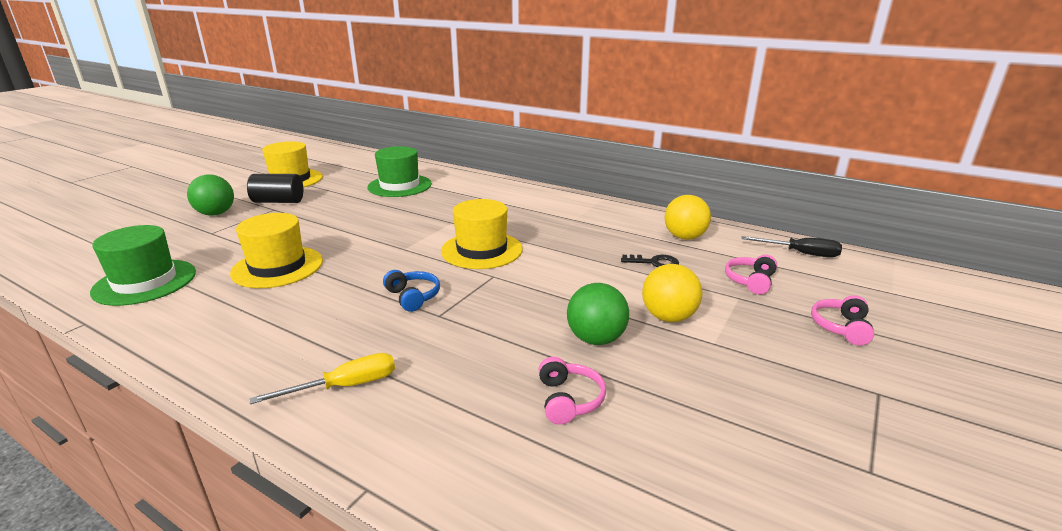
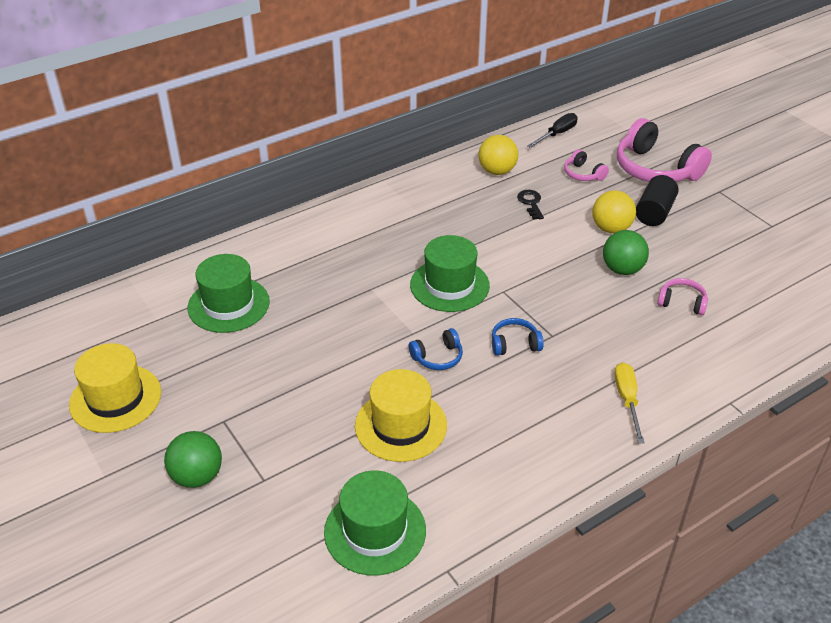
camera: 65 degrees left, 15 degrees up
black cylinder [247,174,303,203] -> black cylinder moved to [636,175,679,226]
yellow hat [441,199,522,269] -> green hat [410,235,490,312]
black key [621,255,679,267] -> black key turned 45 degrees counterclockwise [517,190,544,220]
pink headphones [811,295,874,345] -> pink headphones [617,118,712,182], size x2.09
none -> blue headphones [409,328,463,370]

